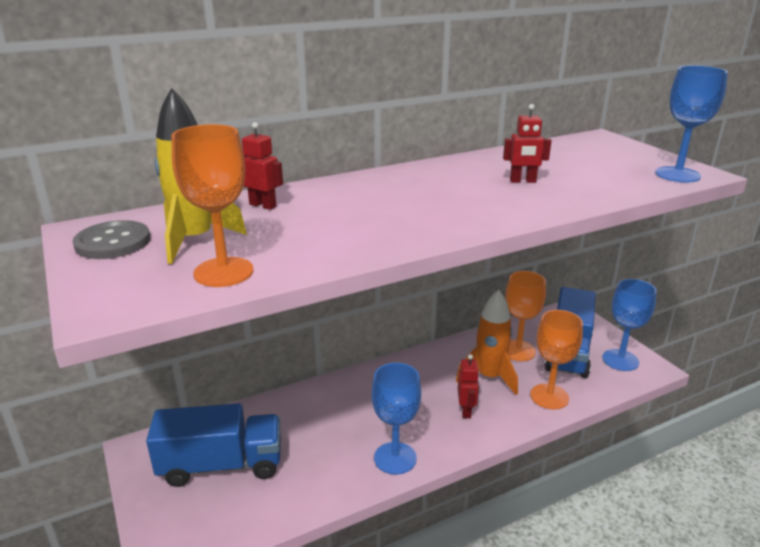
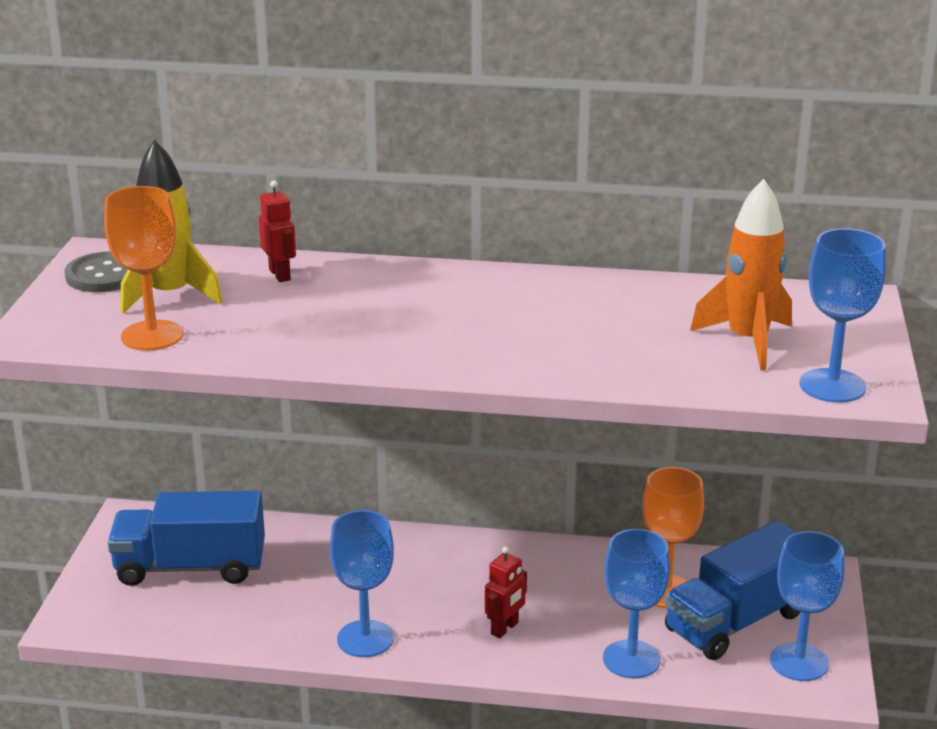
camera: 35 degrees right, 0 degrees up
blue truck [146,403,281,487] -> blue truck turned 150 degrees clockwise [107,491,265,586]
orange rocket [456,290,518,395] -> orange rocket moved to [690,179,792,371]
red robot [503,104,552,183] -> none
orange goblet [530,310,583,409] -> blue goblet [603,529,670,678]

